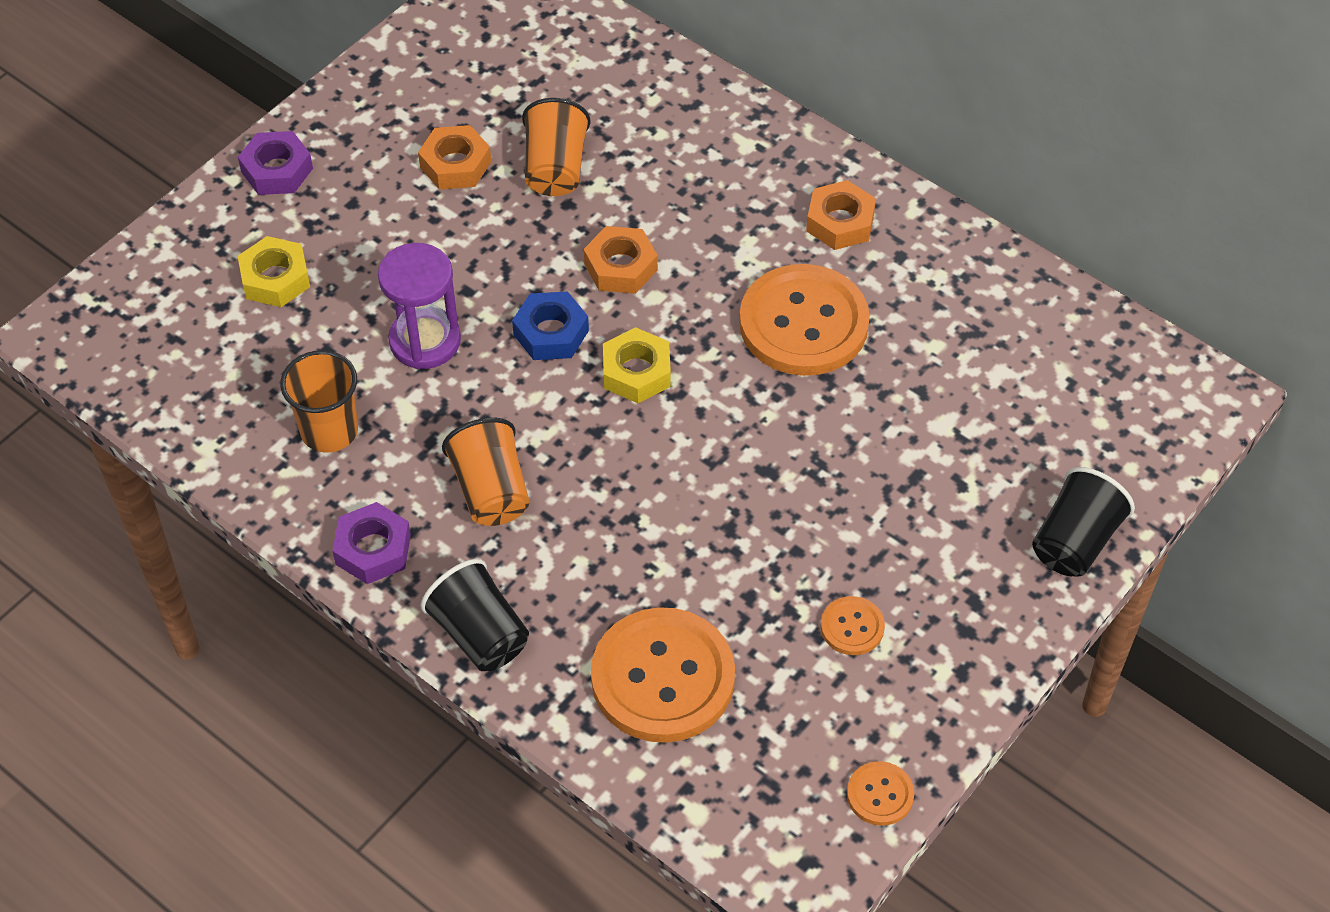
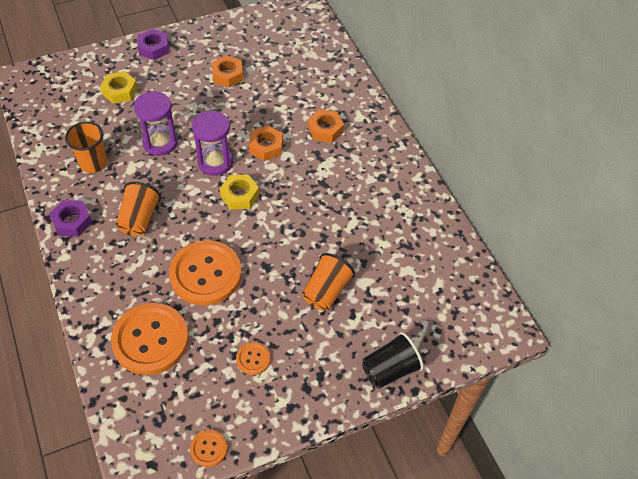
camera: 25 degrees right, 0 degrees up
black cup [421,559,529,671] -> none
blue nut [512,291,589,360] -> purple hourglass [192,111,233,176]
orange cup [522,98,591,196] -> orange cup moved to [302,253,355,311]
orange button [739,264,870,376] -> orange button moved to [169,240,242,305]
orange nut [806,180,876,250] -> orange nut moved to [308,109,344,143]

